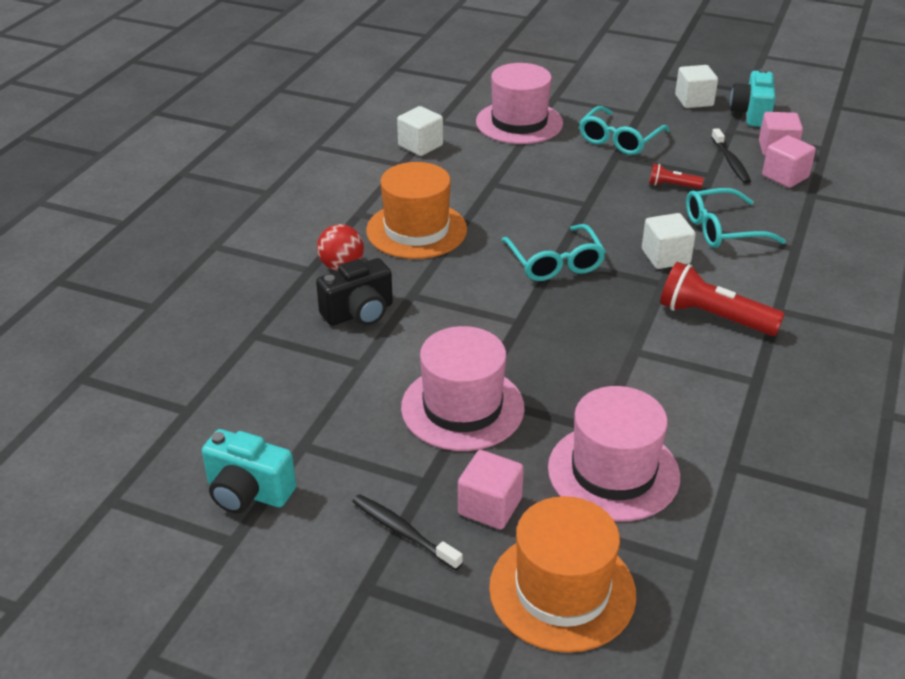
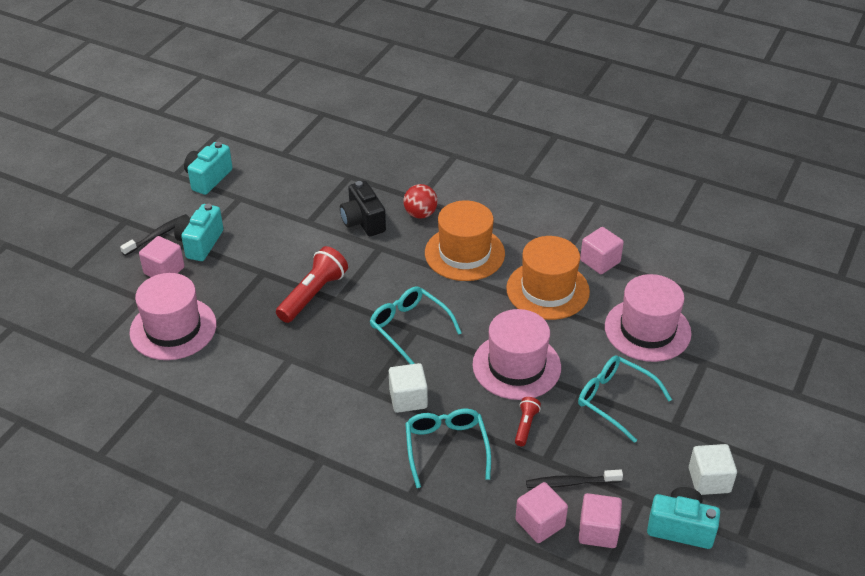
camera: 95 degrees right, 5 degrees up
white cube [397,106,443,156] -> pink cube [580,227,624,274]
pink hat [401,326,525,451] -> pink hat moved to [472,309,561,400]
orange hat [489,496,636,653] -> orange hat moved to [506,236,590,320]
turquoise glasses [501,224,606,281] -> turquoise glasses turned 60 degrees clockwise [370,286,462,364]
red flashlight [660,262,785,336] -> red flashlight moved to [276,246,348,323]
none -> turquoise camera [174,204,224,261]

